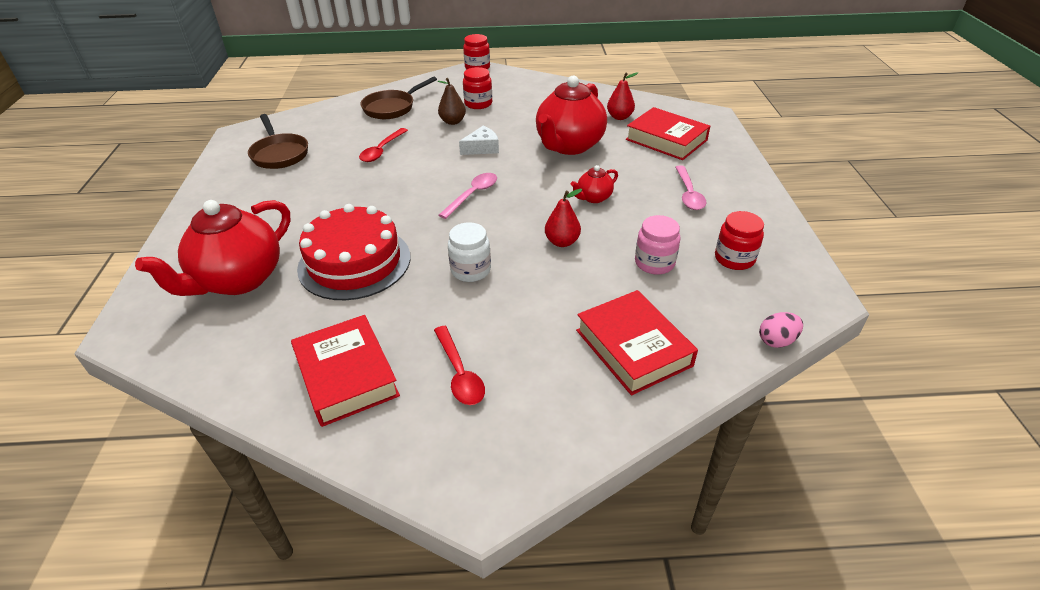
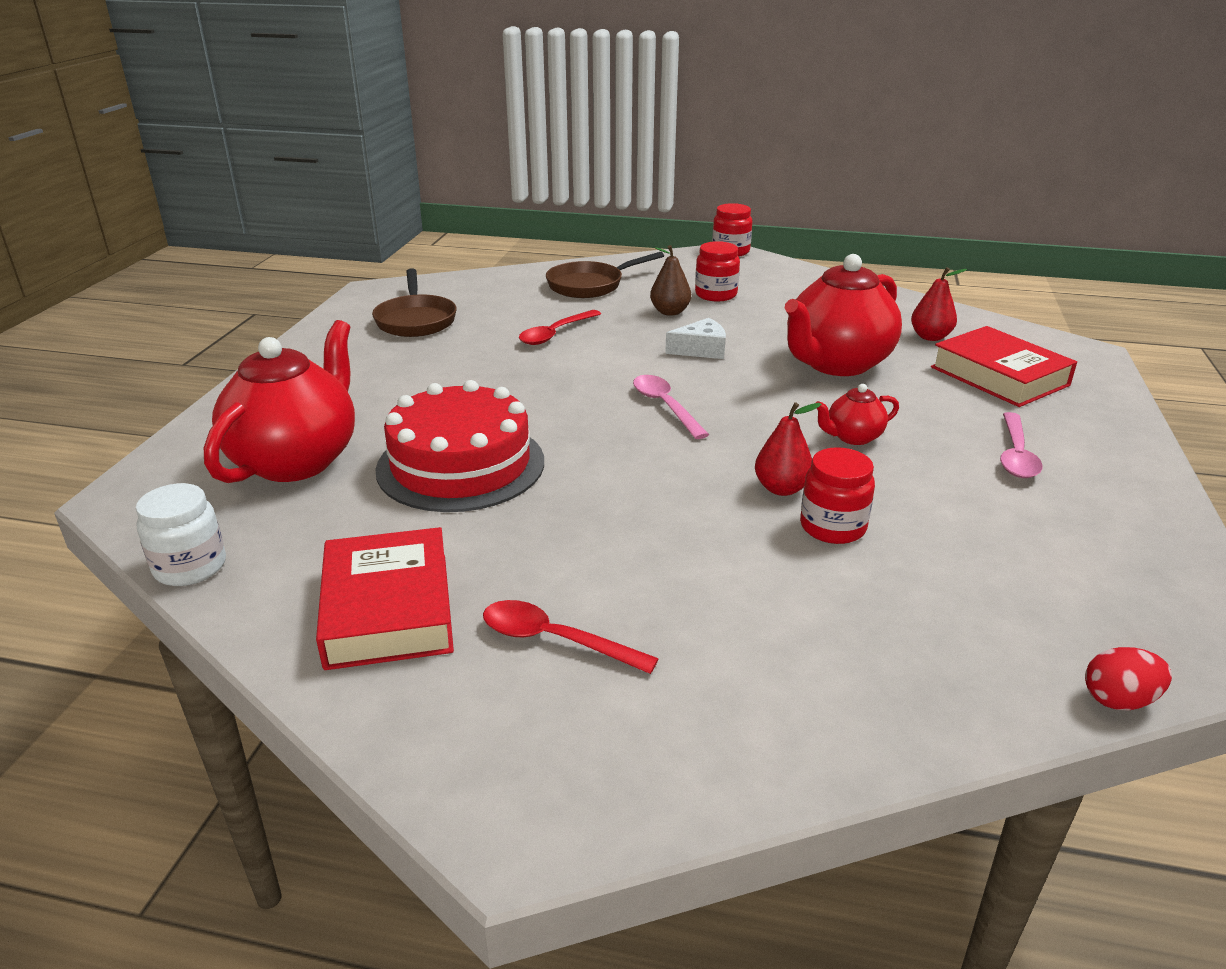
camera: 15 degrees right, 10 degrees down
red teapot [135,200,291,296] -> red teapot turned 150 degrees clockwise [204,320,355,483]
red spoon [434,326,485,405] -> red spoon turned 120 degrees clockwise [483,600,659,674]
pink spoon [439,173,497,219] -> pink spoon turned 75 degrees counterclockwise [633,375,709,439]
white jar [448,222,491,282] -> white jar moved to [136,483,226,586]
red book [576,290,698,395] -> none
pink jar [635,215,680,274] -> none
red jar [715,211,764,270] -> red jar moved to [800,447,875,544]
pink egg [759,312,803,348] -> red egg [1085,647,1172,710]

